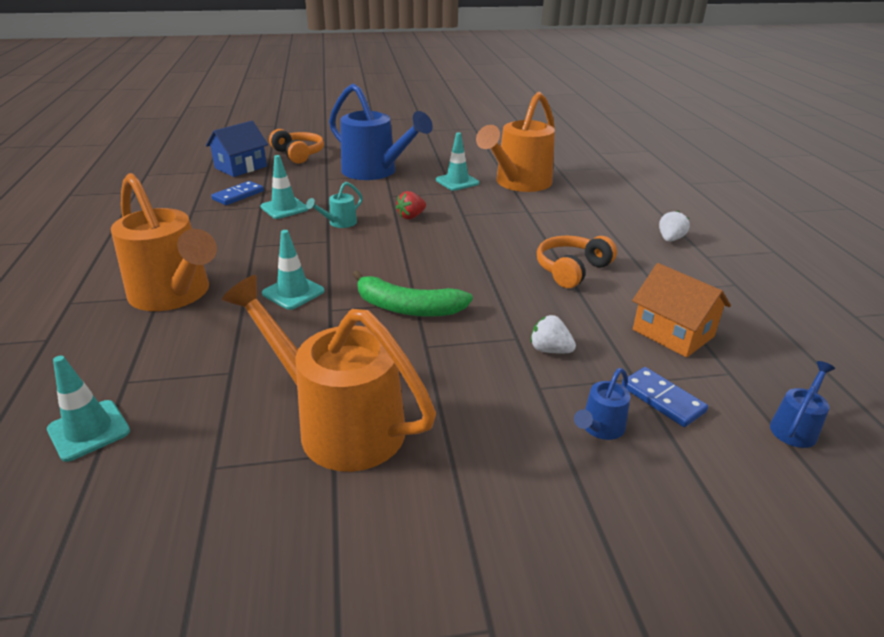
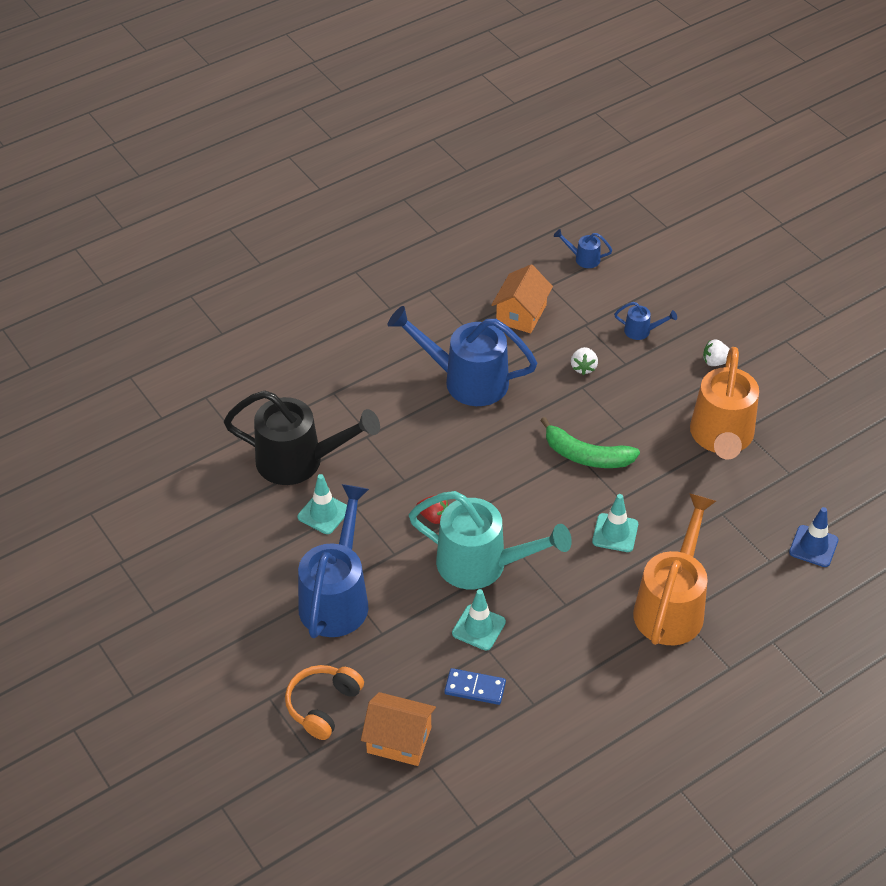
camera: 115 degrees left, 15 degrees up
turquoise traffic cone [47,356,130,462] -> blue traffic cone [789,507,839,567]
blue house [206,121,268,177] -> orange house [361,692,436,766]
turquoise watering can [306,182,363,228] -> turquoise watering can [409,491,572,589], size x2.37
green banana [353,270,473,317] -> green banana turned 120 degrees clockwise [540,417,640,468]
orange watering can [476,92,555,192] -> black watering can [224,391,380,485]
orange headphones [537,236,617,288] -> blue watering can [388,306,537,406]
blue domino [622,367,708,427] -> none
white strawberry [659,211,690,242] -> white strawberry moved to [703,339,730,366]

